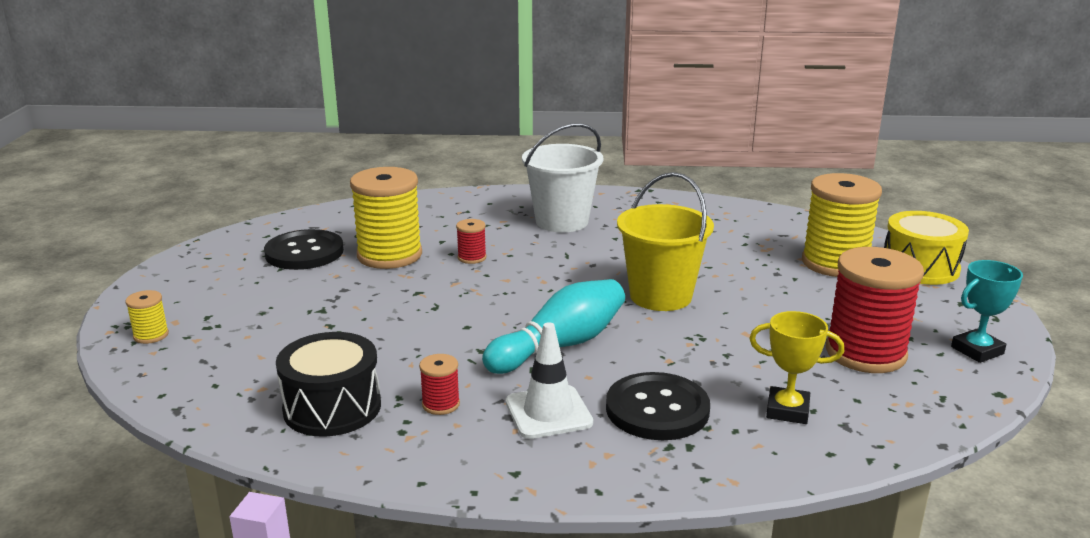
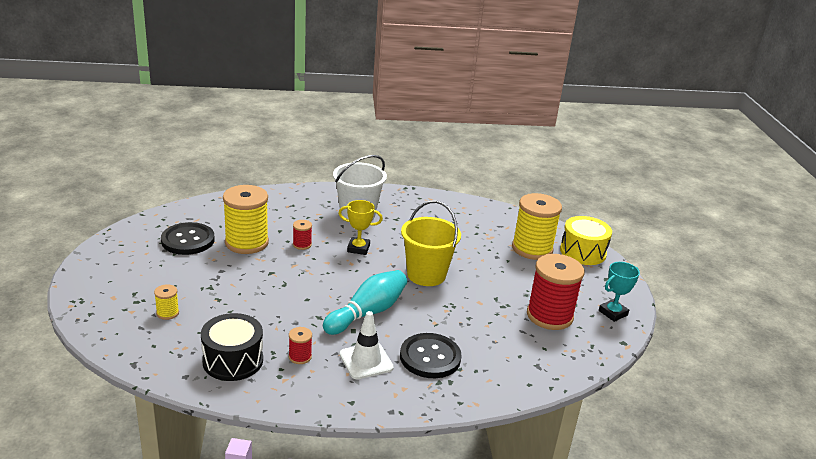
camera: 10 degrees left, 5 degrees up
yellow spool [125,290,169,344] -> yellow spool moved to [154,284,179,320]
yellow trophy [749,311,844,424] -> yellow trophy moved to [338,200,383,255]

